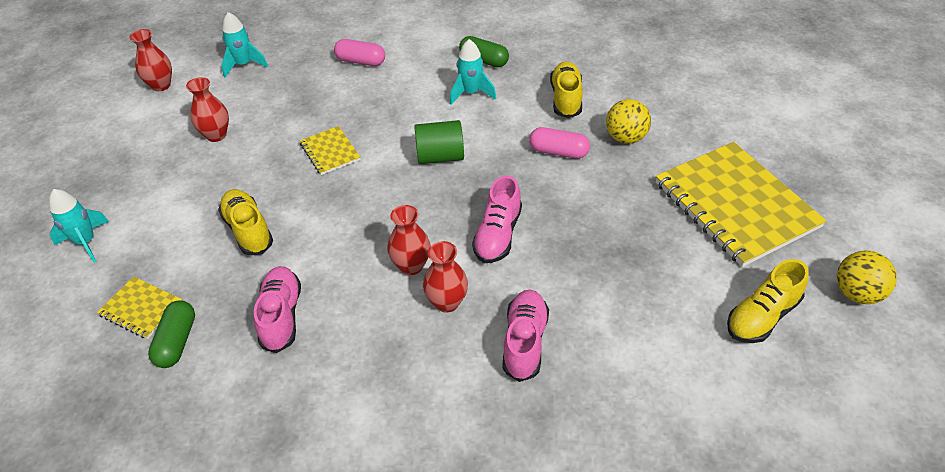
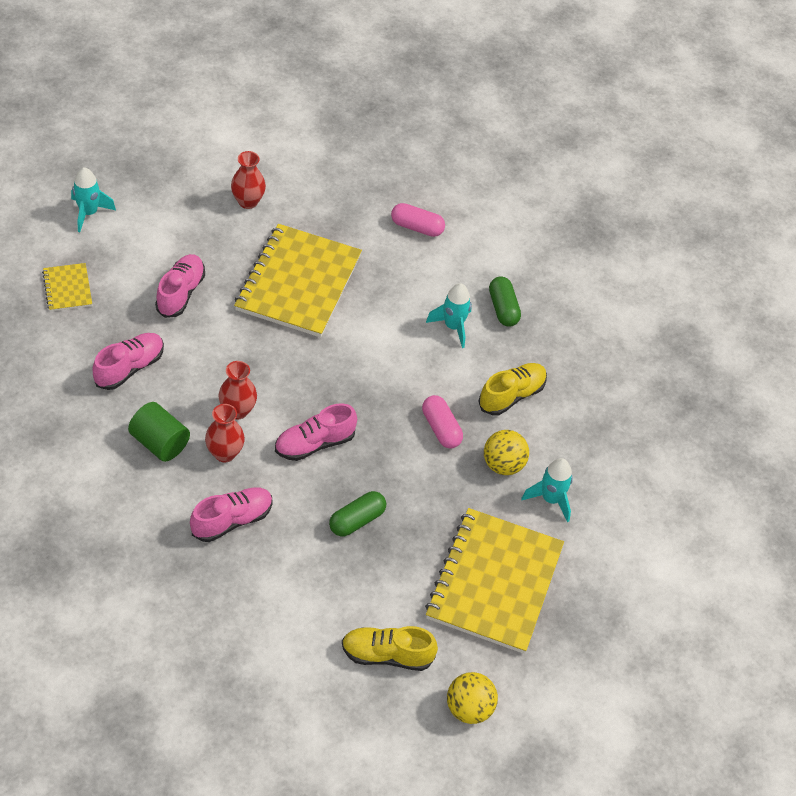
camera: 40 degrees right, 5 degrees up
red vase [129,29,172,91] -> none
green capsule [148,300,195,368] -> green capsule moved to [329,491,386,537]
yellow shoe [218,189,273,255] -> pink shoe [155,254,205,318]
turquoise rocket [222,12,268,78] -> turquoise rocket moved to [521,458,573,522]
yellow notebook [300,126,361,175] -> yellow notebook [234,224,362,338], size x2.20
pink capsule [334,39,385,66] -> pink capsule turned 45 degrees counterclockwise [391,203,445,237]
green cylinder [414,120,464,164] -> green cylinder moved to [128,402,190,462]

